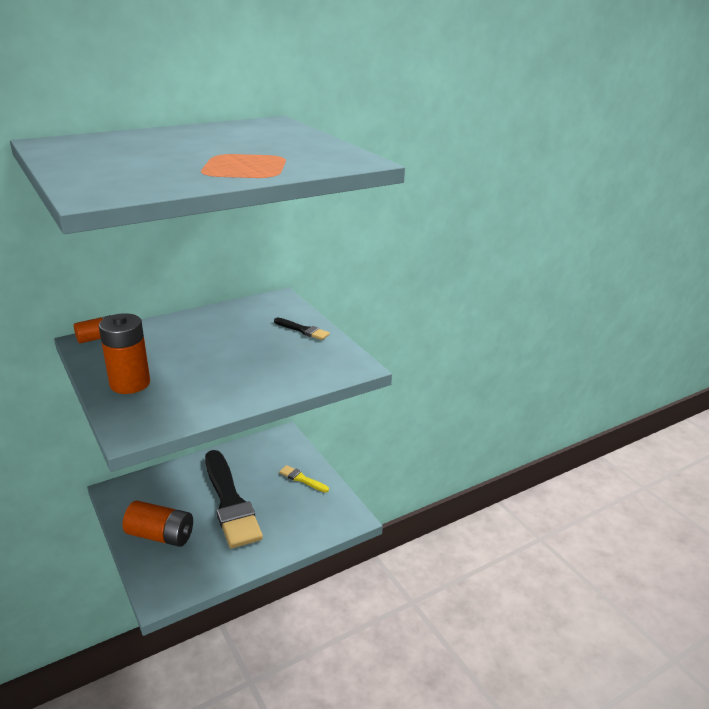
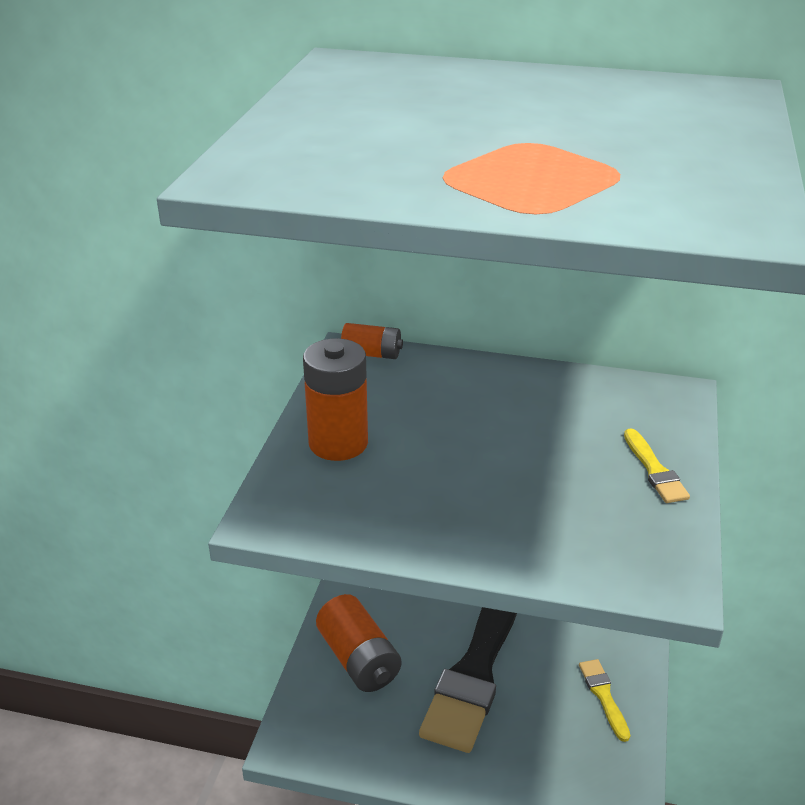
camera: 45 degrees right, 5 degrees up
black brush [274,318,330,340] -> yellow brush [624,428,690,503]

